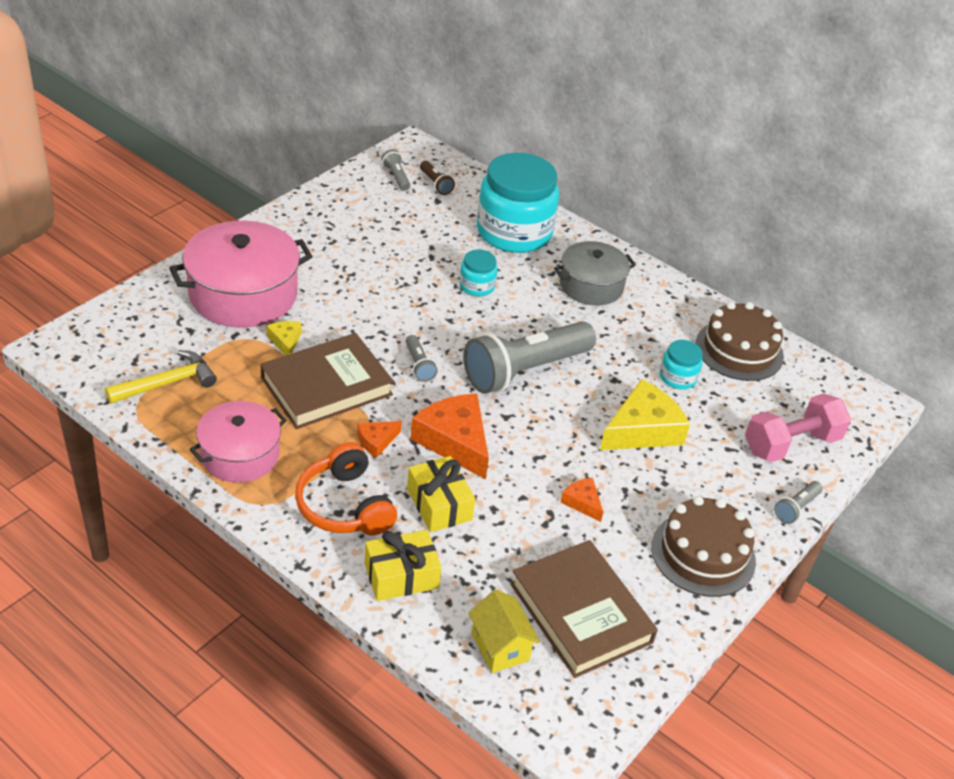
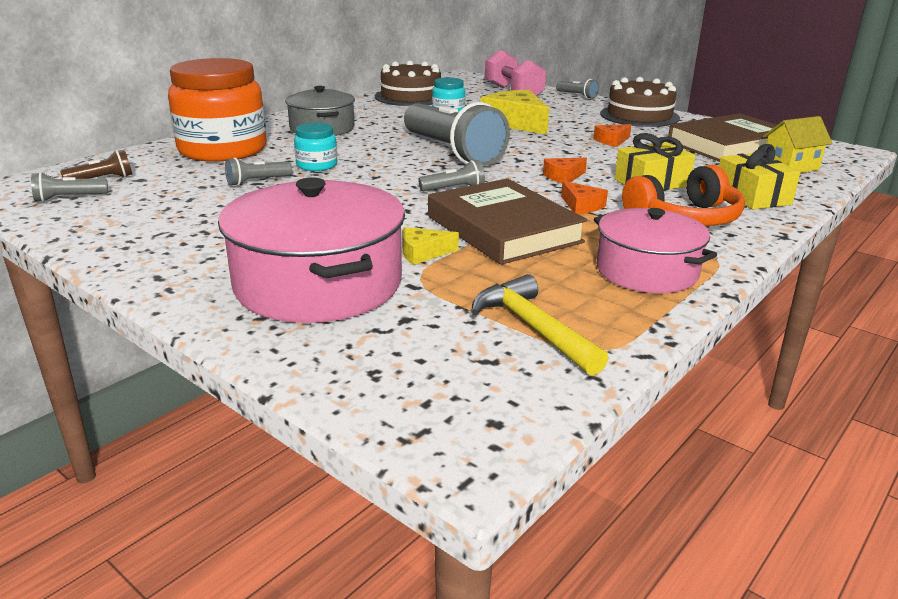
camera: 85 degrees left, 15 degrees down
orange cheese [410,394,489,479] -> orange cheese [543,158,587,183], size x0.49
turquoise jar [477,153,559,253] -> orange jar [168,58,267,162]
none -> grey flashlight [225,158,292,186]

